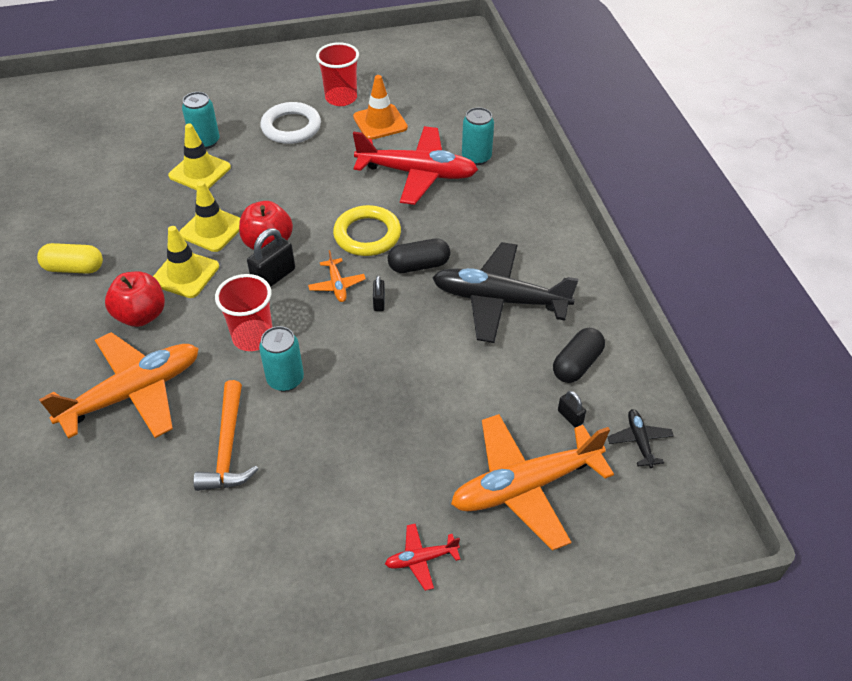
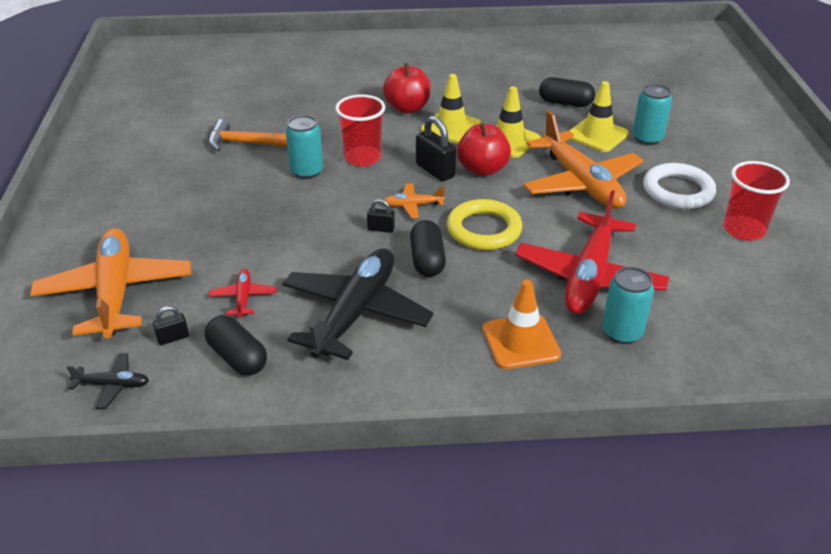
camera: 100 degrees right, 10 degrees down
yellow capsule [37,243,103,274] -> none
orange plane [39,332,199,439] -> orange plane moved to [523,111,643,209]
orange traffic cone [353,75,408,140] -> orange traffic cone moved to [483,280,561,369]
red plane [385,524,461,591] -> red plane moved to [209,269,277,318]
none -> black capsule [539,77,595,107]

